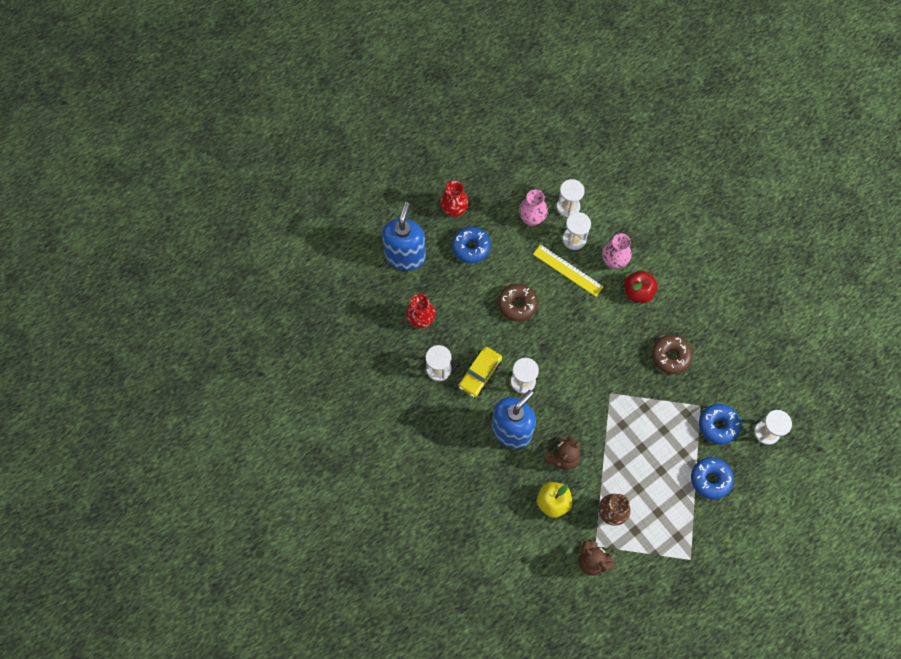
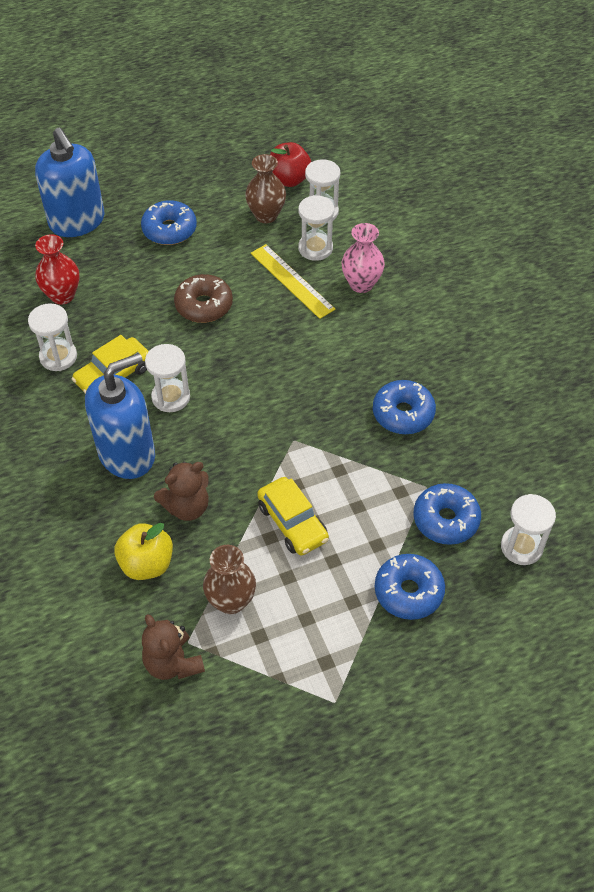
camera: 15 degrees right, 15 degrees down
blue soap dispenser [382,202,426,271] -> blue soap dispenser turned 120 degrees clockwise [35,128,105,237]
red vase [440,181,469,218] -> none
pink vase [519,189,548,226] -> brown vase [245,154,286,223]
red apple [624,271,658,303] -> red apple moved to [270,142,311,187]
brown donut [652,335,693,374] -> blue donut [373,380,436,434]
none -> yellow car [257,477,329,556]

